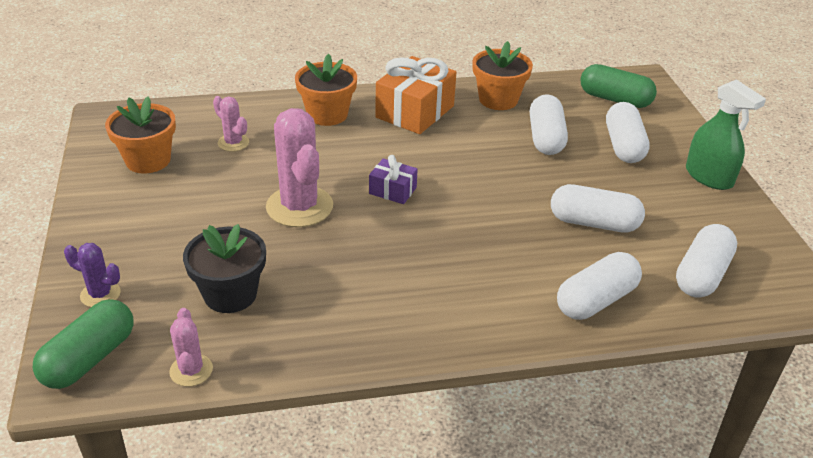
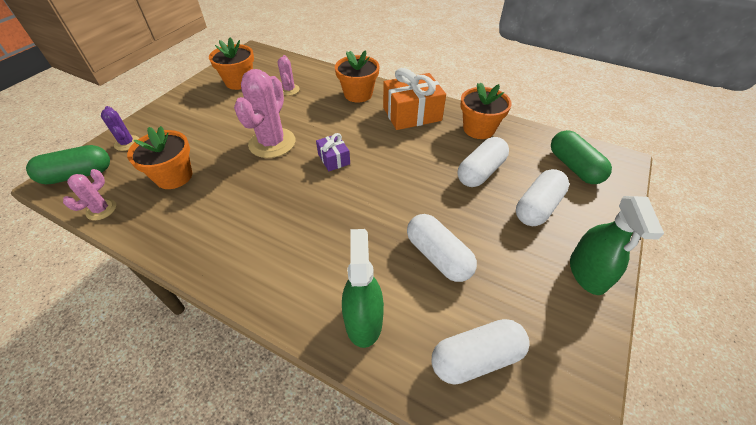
camera: 40 degrees right, 10 degrees up
black flower pot [183,224,266,313] -> orange flower pot [127,126,192,189]
white capsule [557,252,642,320] -> green spray bottle [342,229,384,348]

